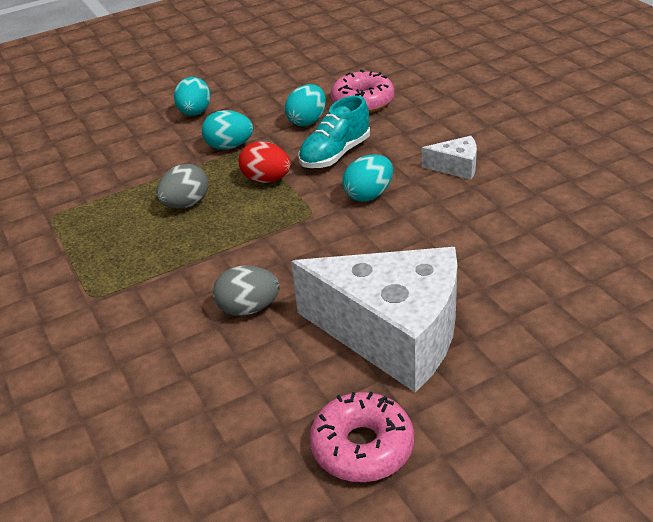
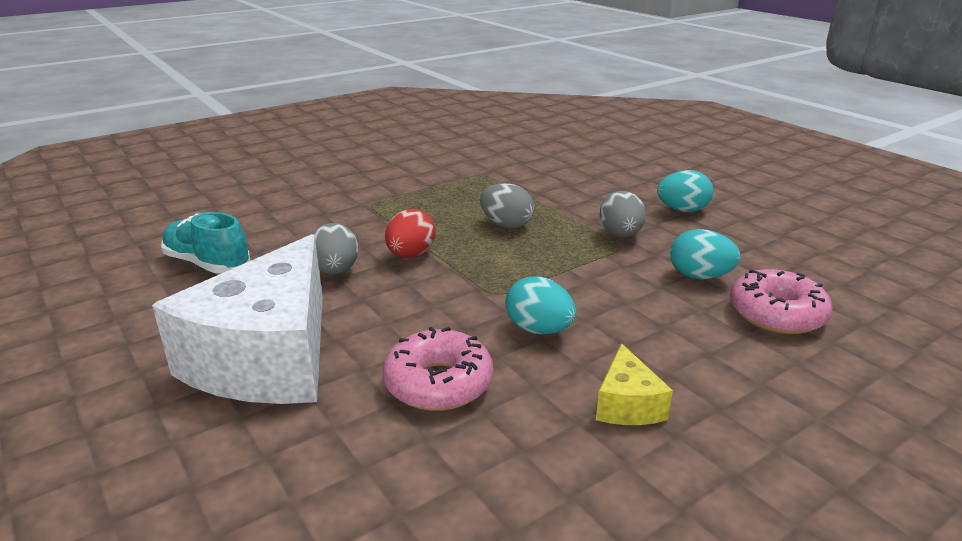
camera: 80 degrees right, 10 degrees down
turquoise egg [202,110,253,150] -> grey egg [600,191,646,237]
red egg [239,141,291,183] -> red egg moved to [385,209,436,258]
turquoise shoe [299,95,370,168] -> turquoise shoe moved to [161,212,250,274]
pink donut [310,392,414,482] -> pink donut moved to [383,327,493,411]
white cheese [422,136,477,180] -> yellow cheese [596,343,673,425]

